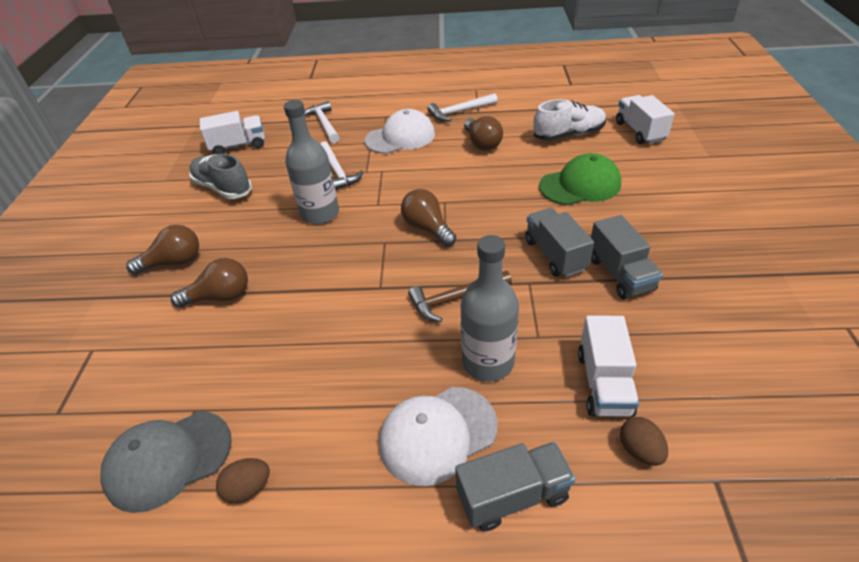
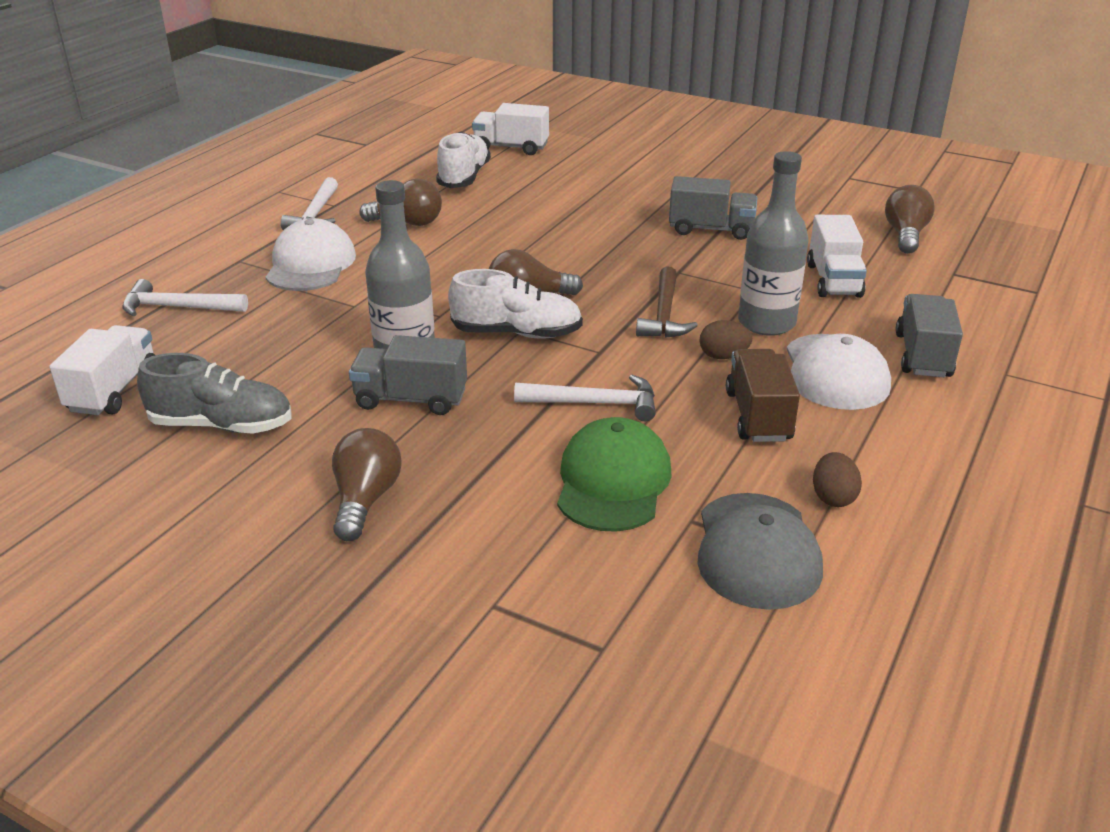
camera: 65 degrees left, 10 degrees down
brown light bulb [171,258,248,308] -> brown light bulb moved to [885,185,935,254]
grey shoe [189,154,252,199] -> grey shoe turned 150 degrees counterclockwise [137,353,292,433]
white hammer [320,141,363,190] -> white hammer moved to [514,375,656,421]
grey truck [525,208,594,277] -> grey truck moved to [349,335,467,415]
green cap [539,153,621,205] -> green cap moved to [557,417,672,532]
white truck [578,316,639,417] -> white truck turned 60 degrees clockwise [807,215,867,298]
brown egg [620,417,668,466] -> brown egg moved to [700,320,752,359]
none -> white shoe [448,269,583,339]
none -> brown truck [726,349,800,442]

